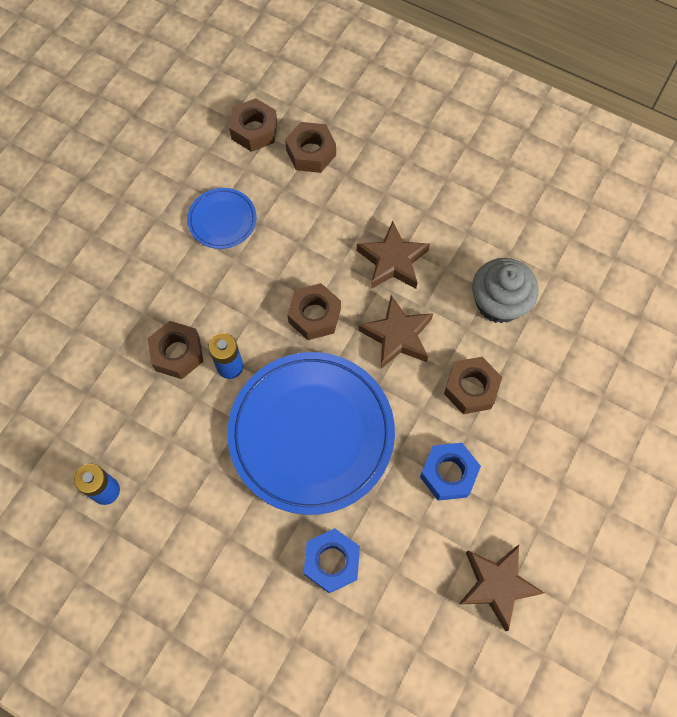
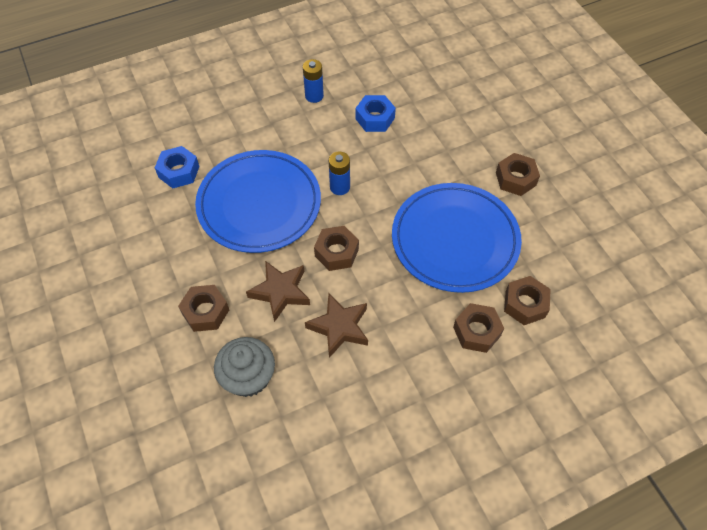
camera: 125 degrees right, 10 degrees down
brown nut [148,321,204,379] -> brown nut moved to [496,153,540,196]
blue plate [187,188,257,249] -> blue plate [392,183,522,293], size x2.18
blue nut [420,443,481,501] -> blue nut moved to [355,95,396,132]
brown star [458,545,544,631] -> none

